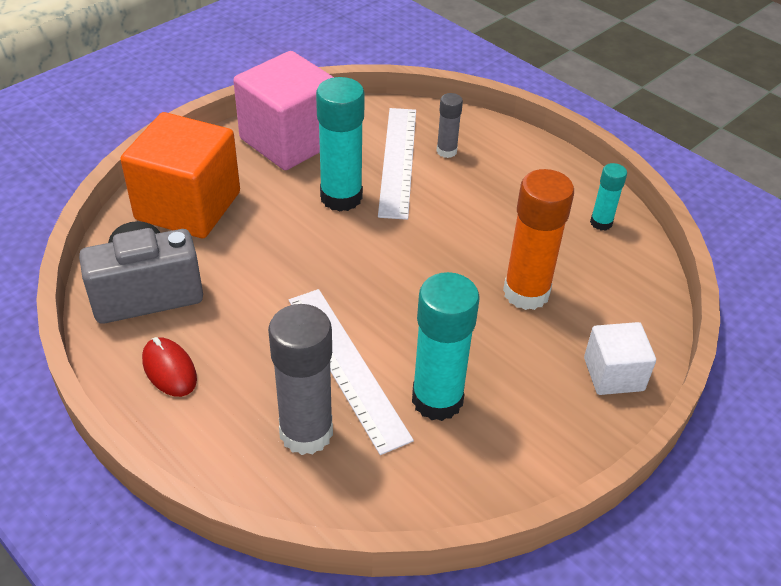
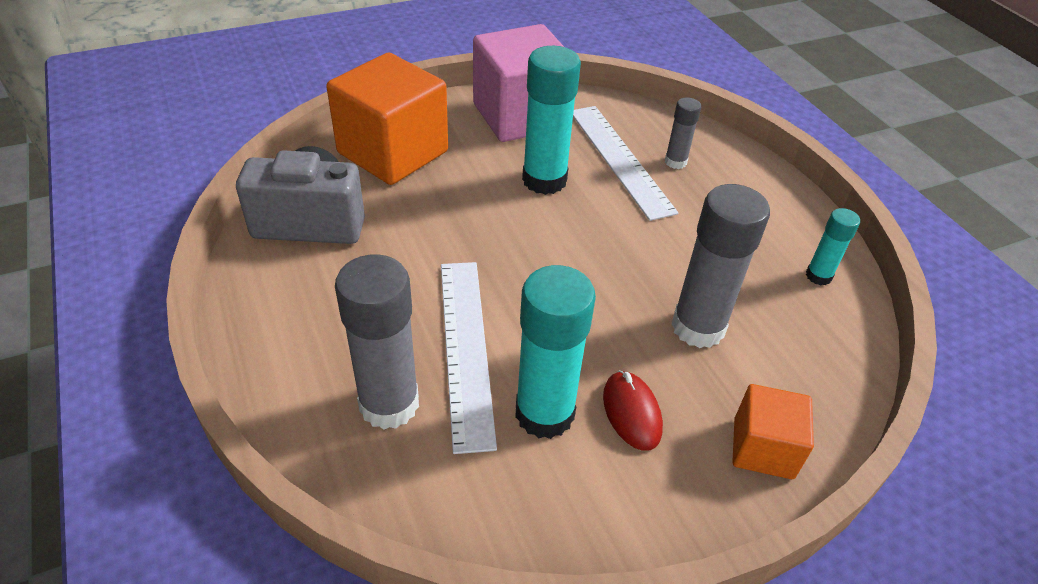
camera: 20 degrees right, 0 degrees up
red mouse [142,337,197,397] -> red mouse moved to [603,371,663,451]
white ruler [378,108,416,220] -> white ruler turned 45 degrees counterclockwise [573,106,678,221]
orange glue stick [503,169,574,310] -> grey glue stick [671,184,770,348]
white cube [584,322,656,395] -> orange cube [733,384,814,479]

